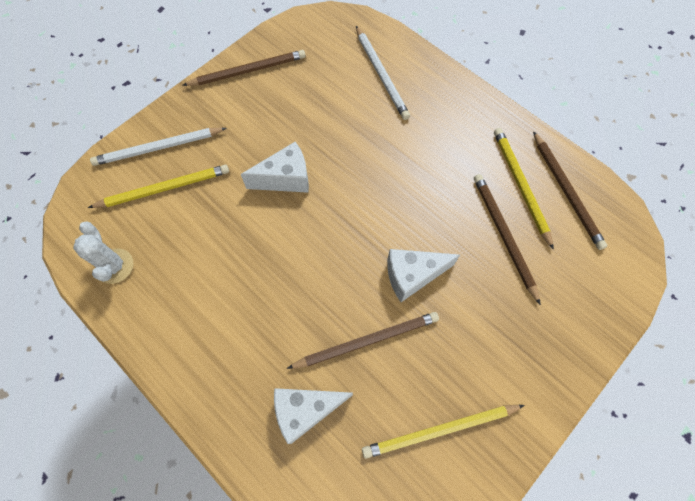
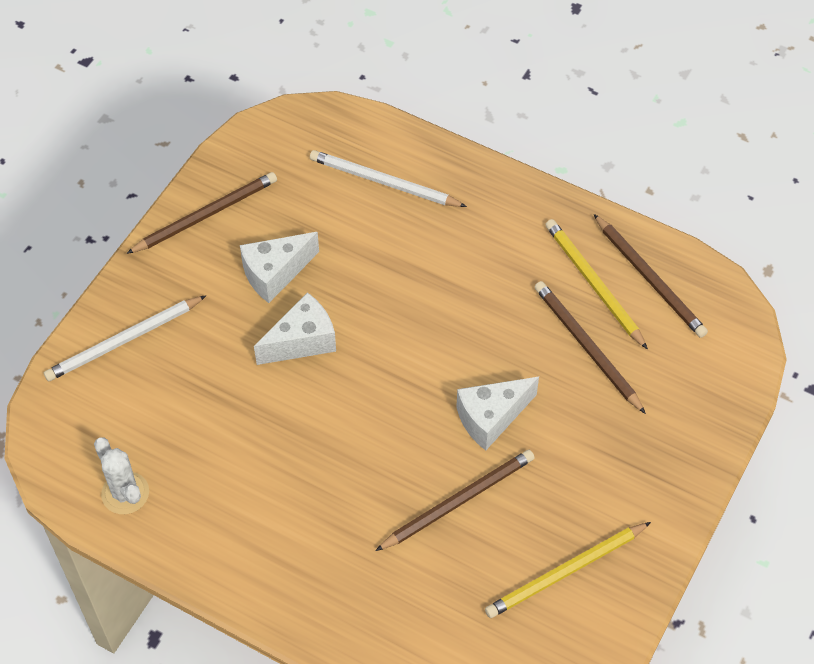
camera: 15 degrees left, 10 degrees down
yellow pencil [88,165,229,208] -> none
white cheese [274,388,353,444] -> white cheese moved to [240,232,319,303]
white pencil [356,26,410,120] -> white pencil turned 150 degrees clockwise [310,150,467,207]

